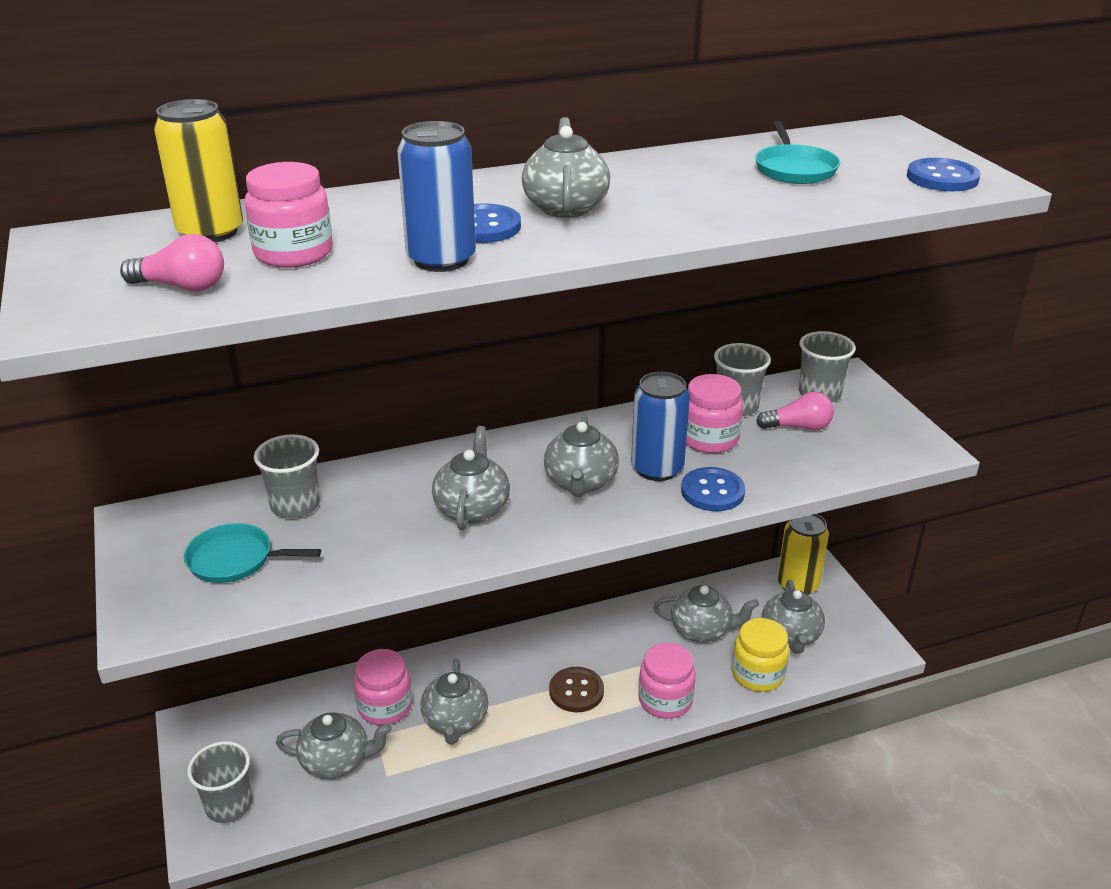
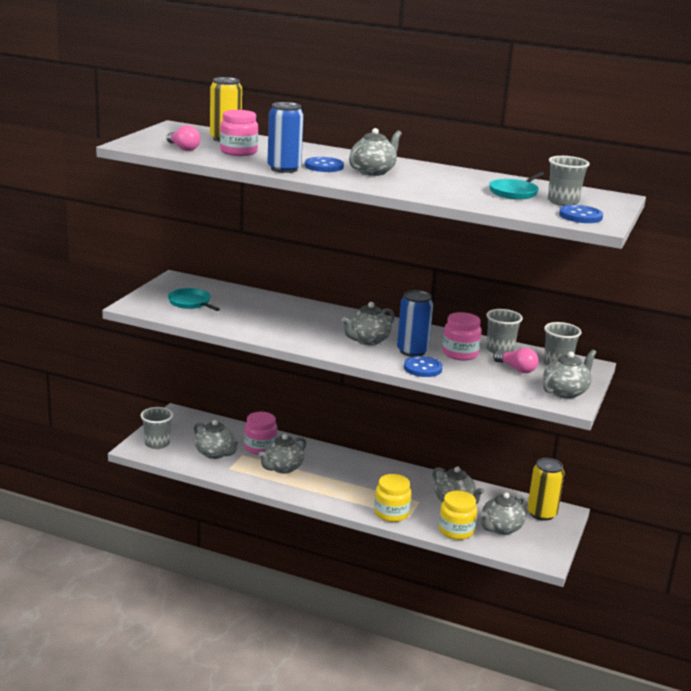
camera: 40 degrees right, 10 degrees down
grey cup [254,434,320,518] -> grey cup moved to [548,156,590,206]
grey teapot [432,426,510,530] -> grey teapot moved to [543,349,597,399]
brown button [549,667,604,712] -> none
pink jar [638,643,696,719] -> yellow jar [374,474,411,522]

